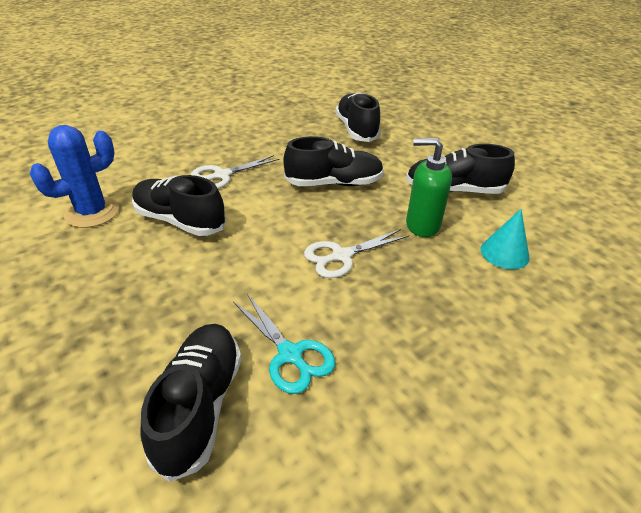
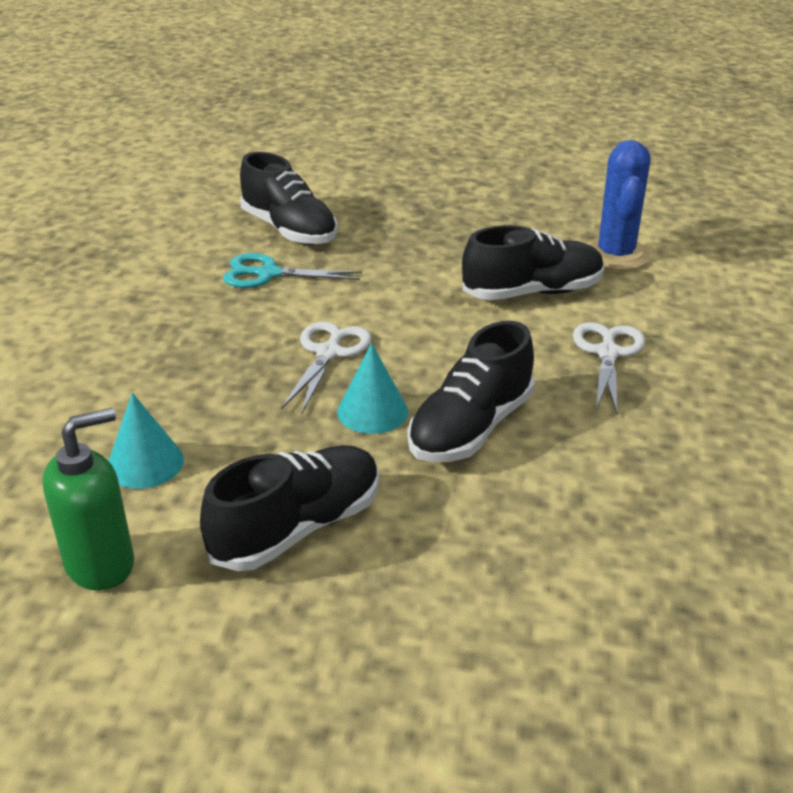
camera: 135 degrees right, 5 degrees down
black shoe [335,92,381,142] -> none
green soap dispenser [406,138,452,237] -> green soap dispenser moved to [42,408,134,590]
none -> turquoise cone [337,343,408,434]

